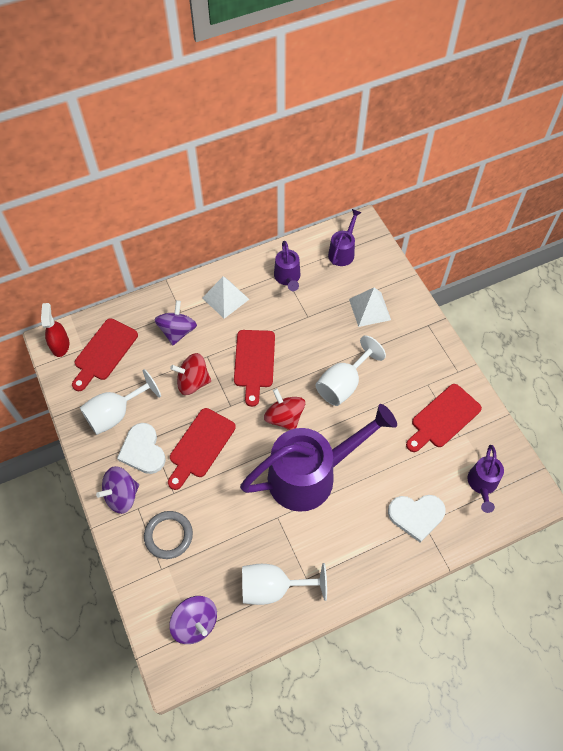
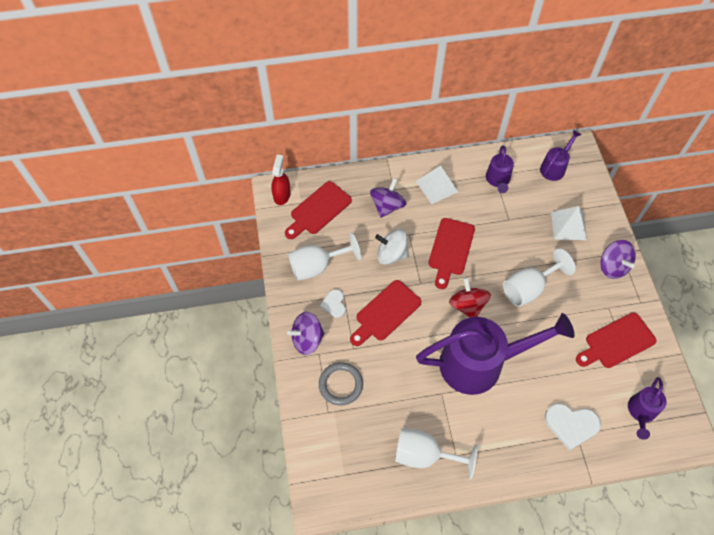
camera: 15 degrees right, 0 degrees up
white heart [117,423,166,474] -> white heart [320,289,345,318], size x0.61
red spinning top [170,353,211,395] -> white spinning top [375,229,408,265]
purple spinning top [170,596,217,644] -> purple spinning top moved to [600,240,636,279]

